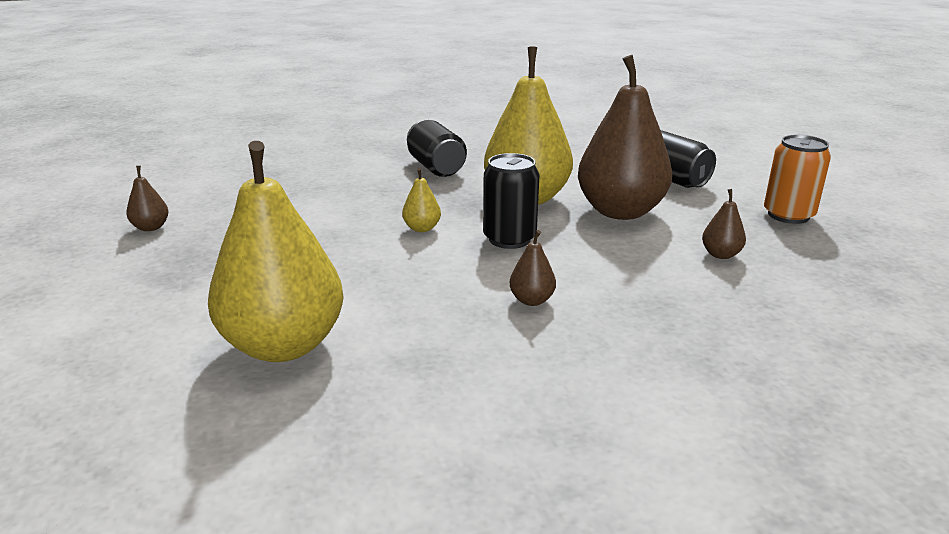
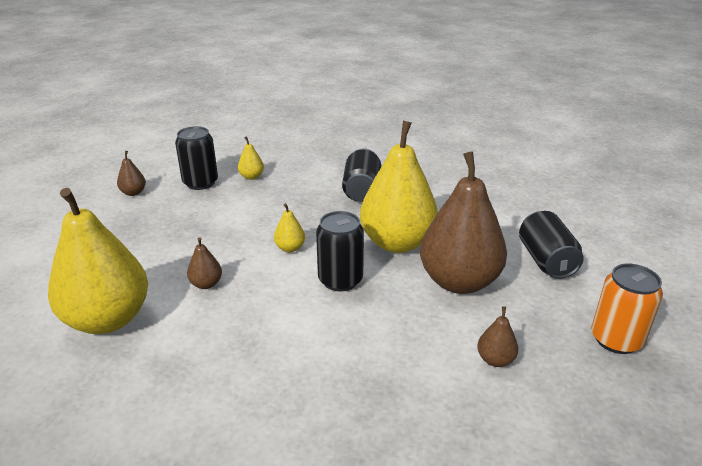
camera: 30 degrees right, 5 degrees up
brown pear [509,230,556,306] -> brown pear moved to [187,238,222,289]
none -> black can [175,126,218,190]
none -> yellow pear [238,136,264,180]

